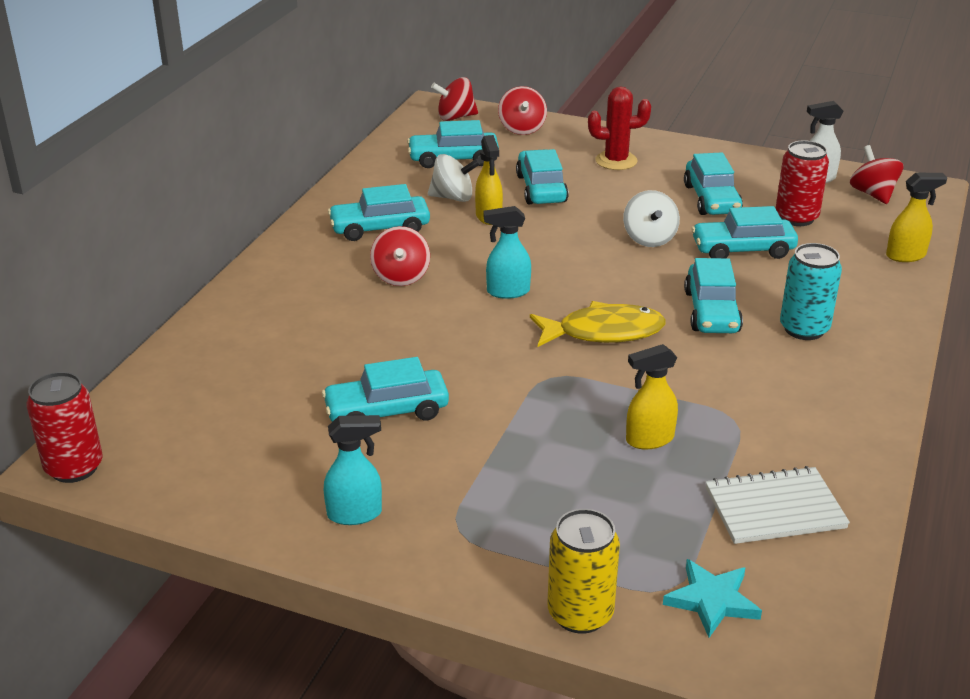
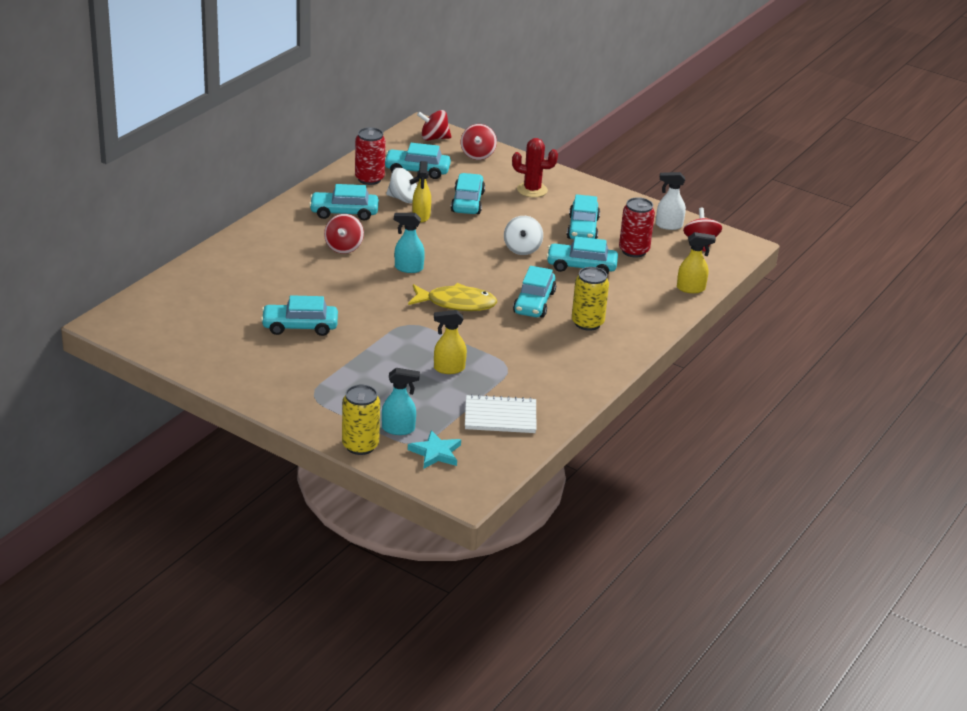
camera: 10 degrees right, 0 degrees up
red can [27,372,103,483] -> red can moved to [355,127,386,185]
turquoise spray bottle [324,415,382,525] -> turquoise spray bottle moved to [382,368,420,435]
turquoise can [780,243,842,340] -> yellow can [572,267,609,331]

